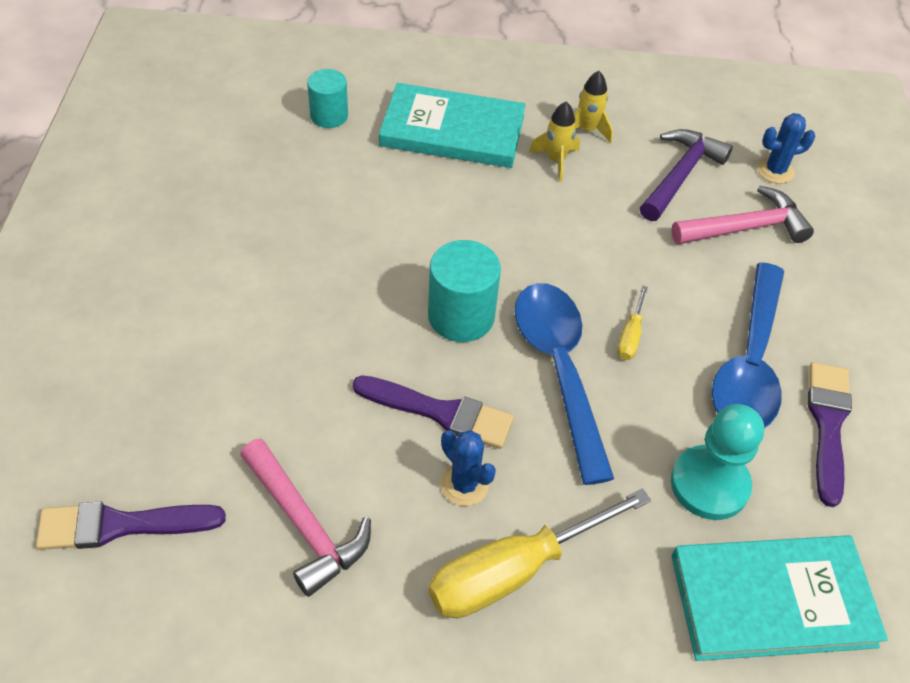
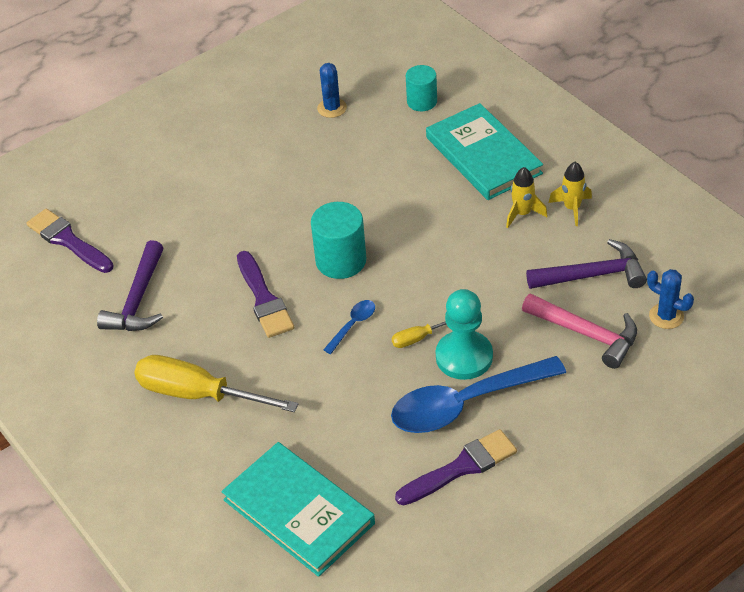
camera: 55 degrees right, 5 degrees down
pink hammer [240,439,371,597] -> purple hammer [97,240,164,331]
blue cactus [441,430,496,506] -> blue cactus moved to [317,63,347,118]
blue spoon [514,283,614,485] -> blue spoon [323,300,375,354], size x0.43
turquoise pawn [671,404,764,520] -> turquoise pawn moved to [436,289,493,380]

